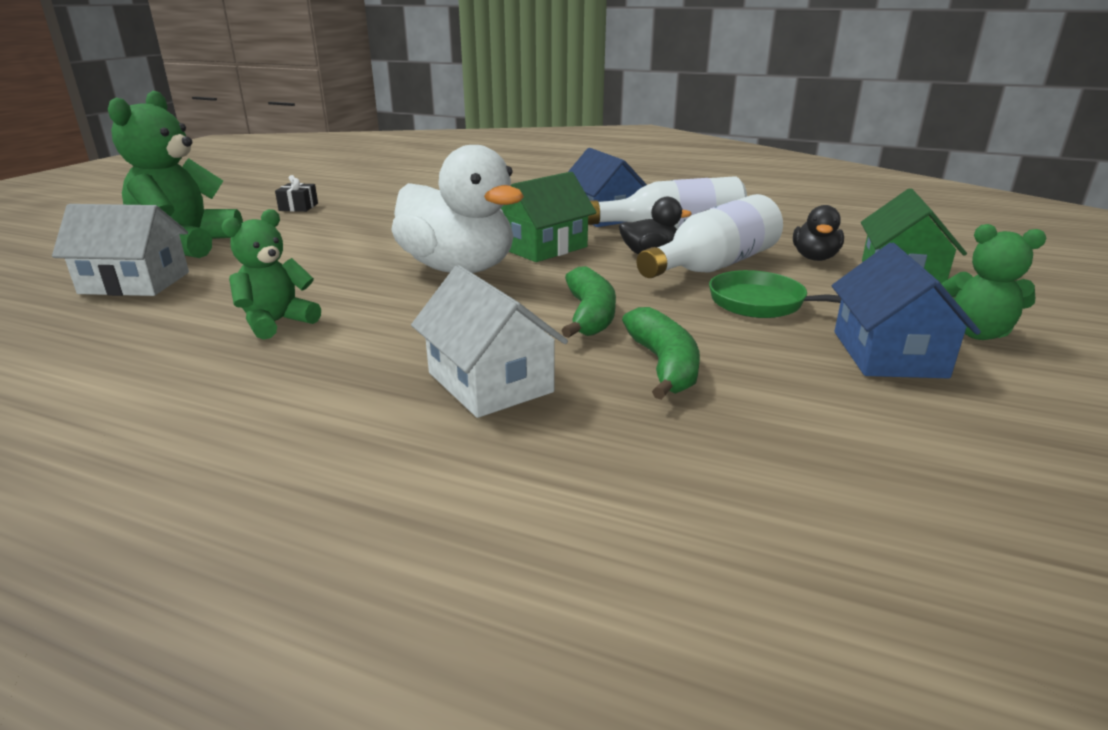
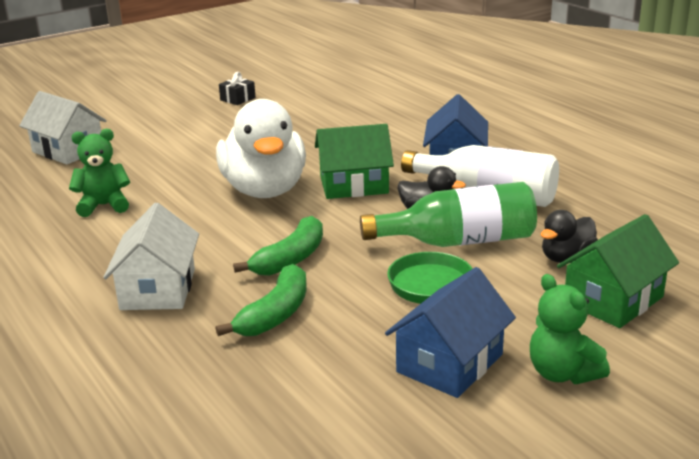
camera: 35 degrees right, 0 degrees up
green teddy bear [108,91,243,258] -> none
white bottle [637,194,783,278] -> green bottle [360,182,537,247]

